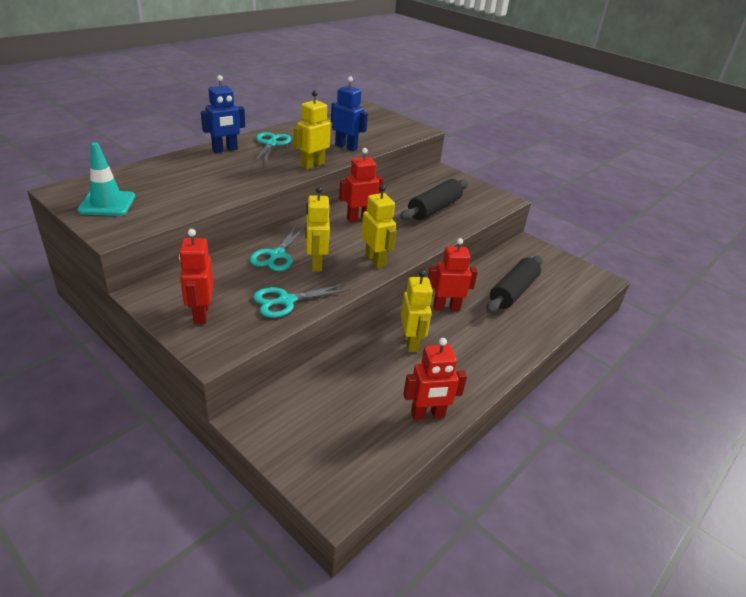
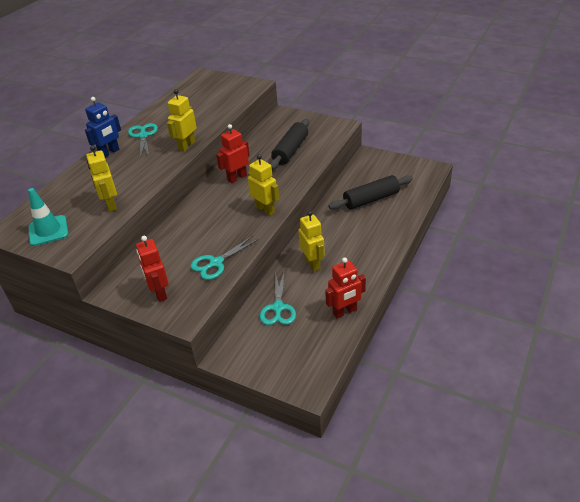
camera: 10 degrees left, 5 degrees up
turquoise scissors [250,225,306,271] -> turquoise scissors moved to [260,270,296,325]
yellow robot [306,186,330,272] -> yellow robot moved to [86,145,117,212]
blue robot [331,76,368,151] -> none
red robot [428,238,478,311] -> none
black rolling pin [486,255,543,313] -> black rolling pin turned 45 degrees clockwise [329,175,413,210]

